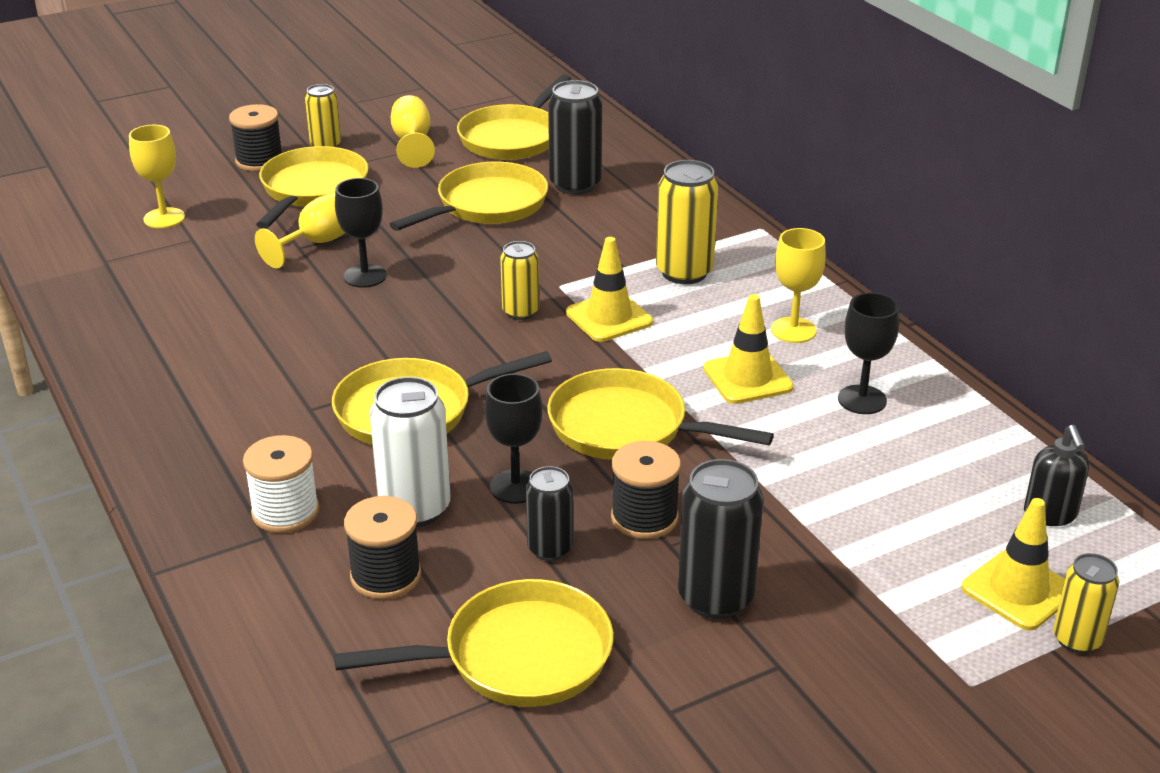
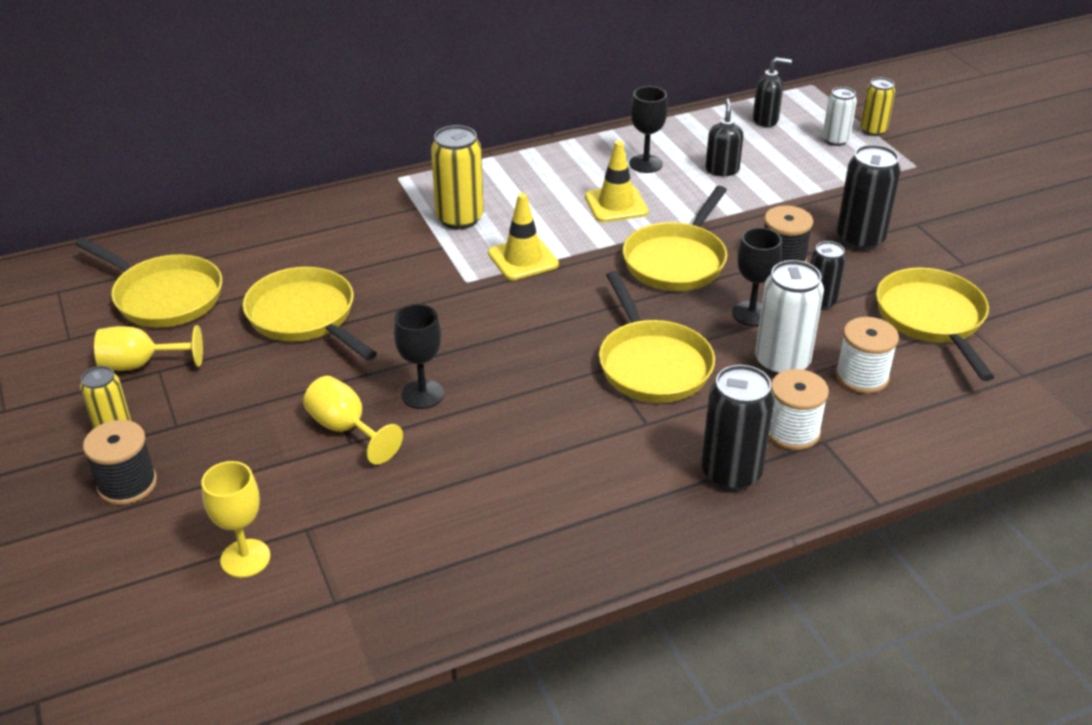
camera: 85 degrees left, 5 degrees up
yellow pan [256,146,369,229] -> none
black spool [344,496,421,600] -> white spool [835,317,899,394]
yellow can [500,241,539,320] -> none
black can [548,80,602,195] -> black can moved to [701,365,775,491]
yellow goblet [771,228,826,343] -> none
yellow traffic cone [962,498,1065,630] -> white can [823,87,857,146]
none -> black soap dispenser [705,98,743,176]

